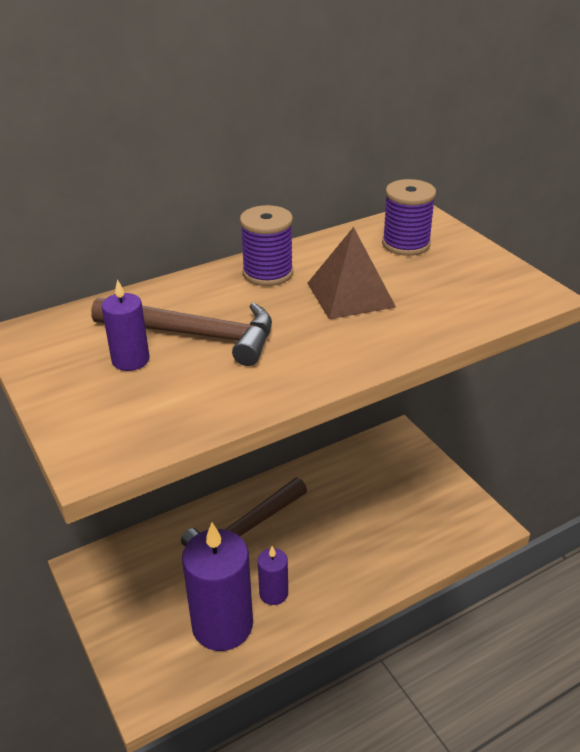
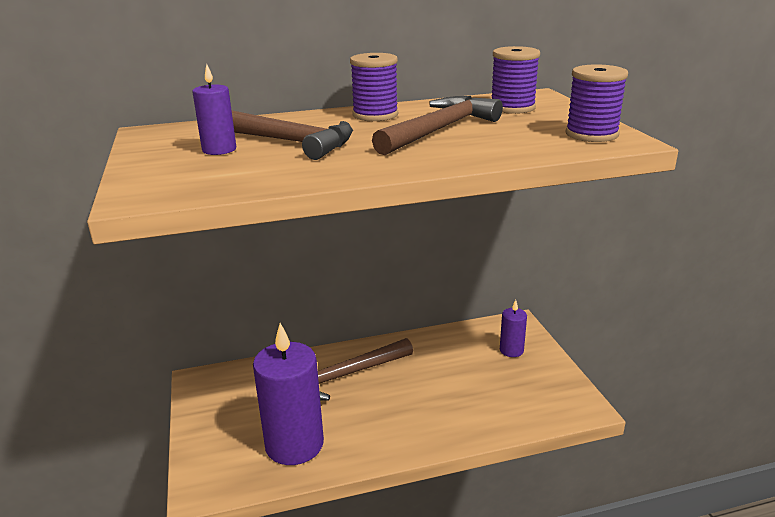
camera: 15 degrees right, 10 degrees down
purple candle [258,546,288,605] -> purple candle moved to [500,300,527,357]
brown pyramid [307,227,396,319] -> brown hammer [372,96,503,155]
none -> purple spool [566,64,628,142]

